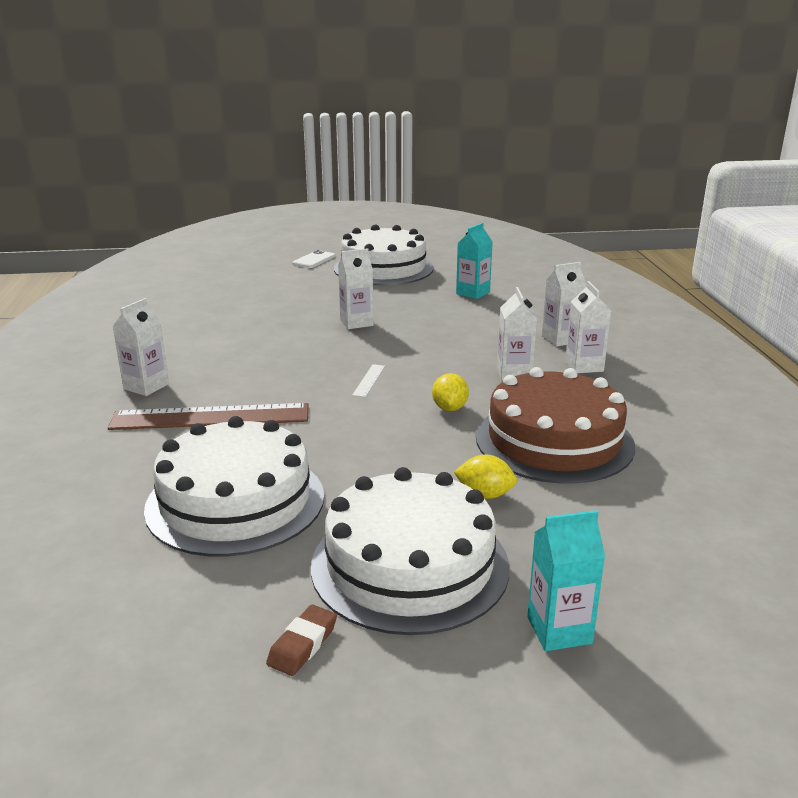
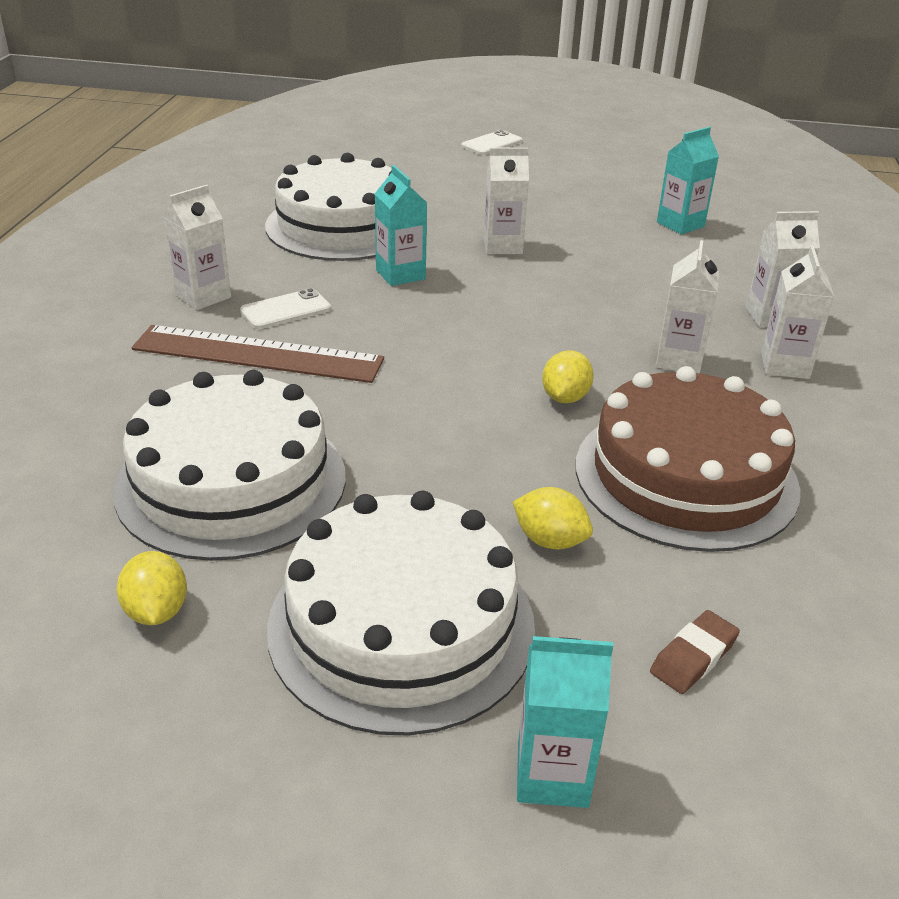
camera: 15 degrees right, 10 degrees up
brown eraser [266,605,337,676] -> brown eraser moved to [650,610,740,694]
white cake [334,225,434,285] -> white cake moved to [265,153,391,261]
white ruler [352,364,385,397] -> none
none -> yellow lemon [116,551,187,625]
none -> white phone [240,288,331,329]
none -> turquoise carton [375,165,427,286]

